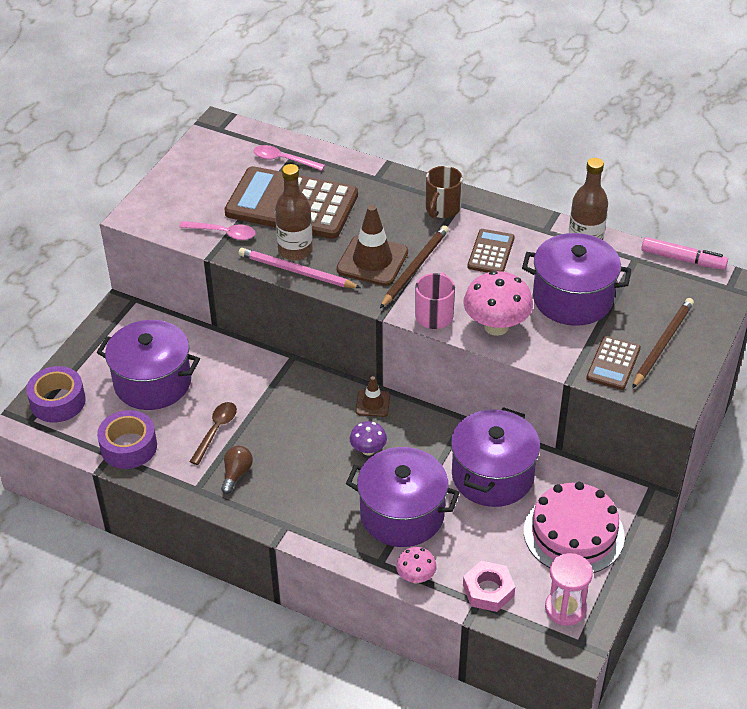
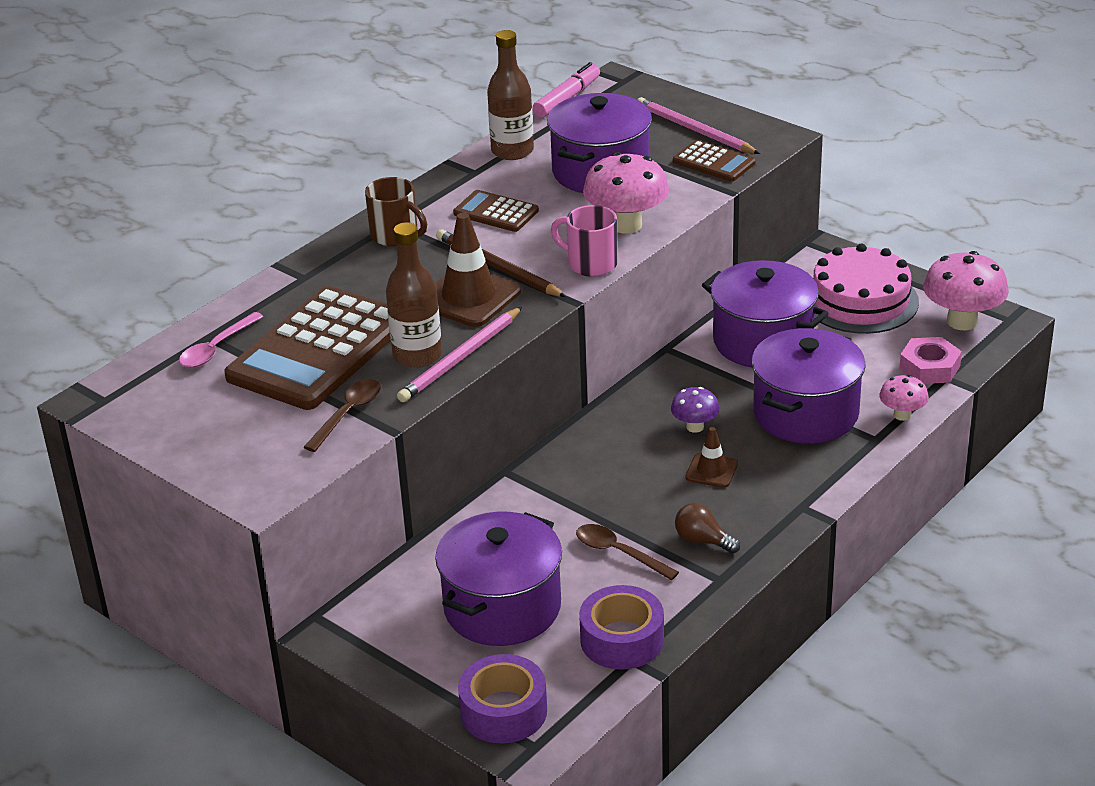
camera: 75 degrees left, 10 degrees down
pink spoon [180,221,256,240] -> brown spoon [304,379,381,452]
brown traffic cone [356,376,390,417] -> brown traffic cone moved to [686,427,738,488]
pink hourglass [545,553,593,626] -> pink mushroom [923,251,1009,330]
brown pencil [632,298,694,389] -> pink pencil [637,97,760,154]

